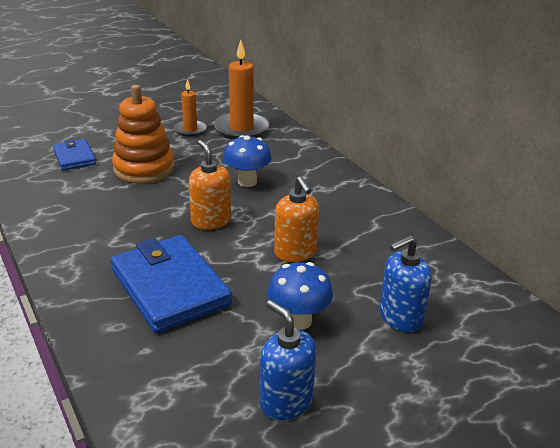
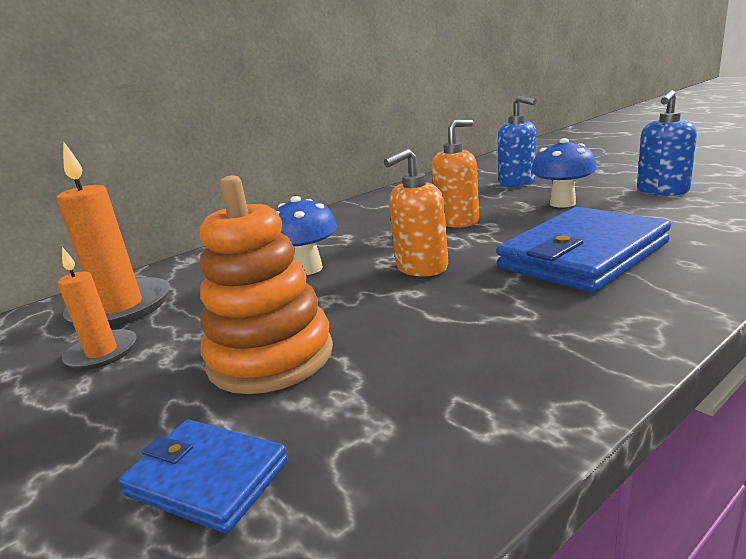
camera: 95 degrees left, 10 degrees down
blue wallet [53,139,96,171] -> blue wallet turned 60 degrees clockwise [118,420,288,533]

